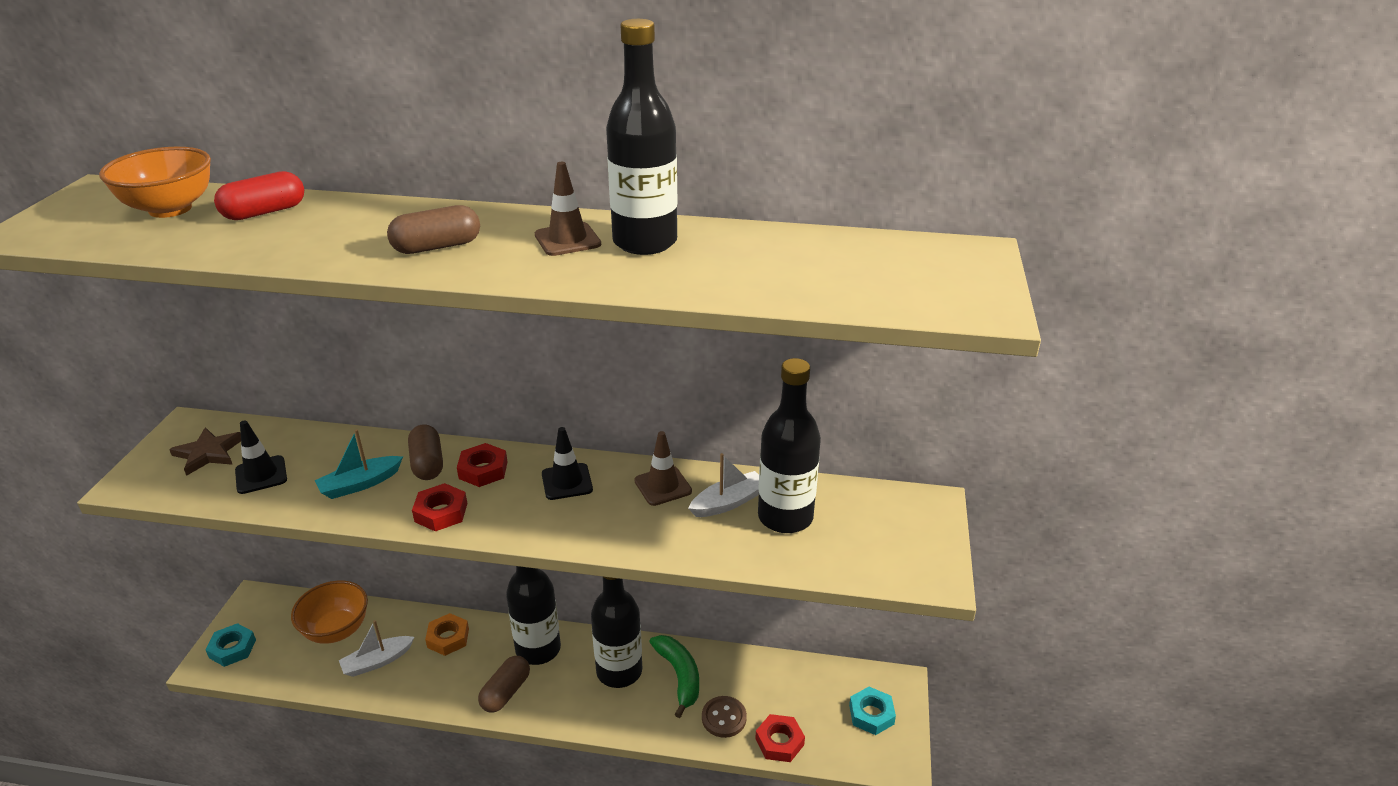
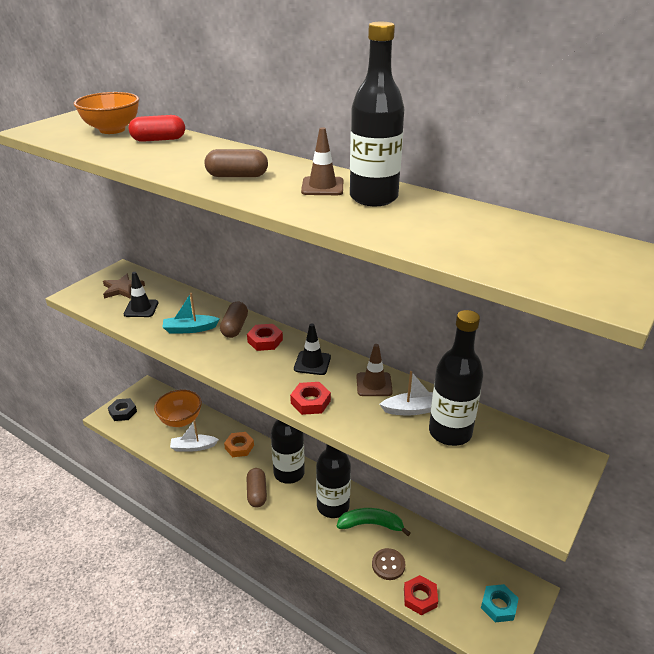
camera: 25 degrees right, 0 degrees up
turquoise nut [205,623,256,667] -> black nut [108,398,137,421]
red nut [412,483,467,531] -> red nut moved to [290,382,331,415]
brown capsule [478,656,530,712] -> brown capsule turned 60 degrees counterclockwise [246,468,267,507]
green banana [649,635,699,718] -> green banana turned 90 degrees counterclockwise [337,508,411,536]

